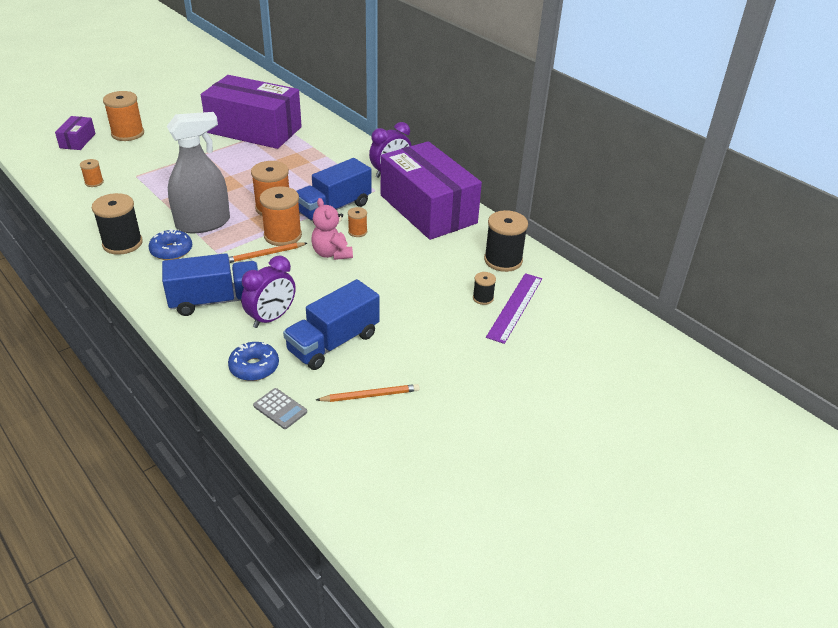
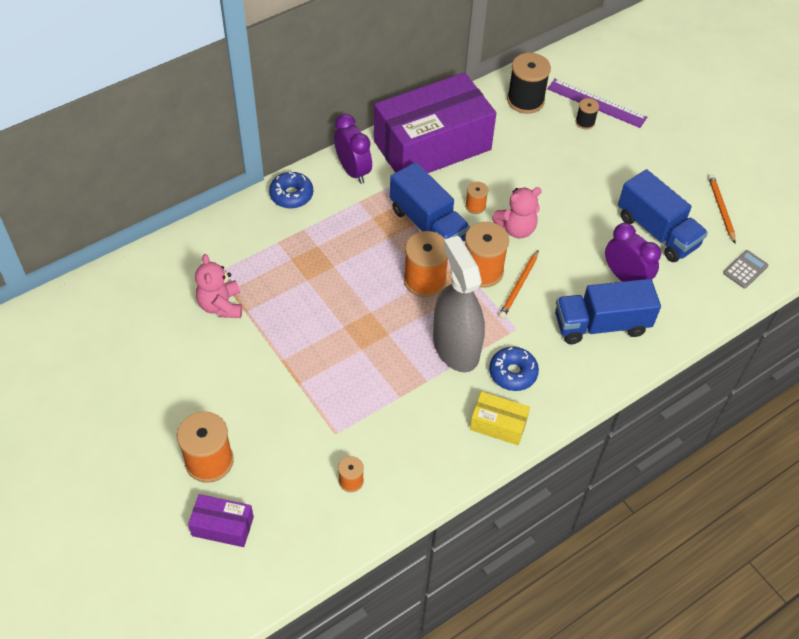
camera: 85 degrees left, 15 degrees up
black spool [92,193,143,255] -> yellow box [470,391,530,445]
blue truck [162,253,258,316] -> blue truck turned 90 degrees counterclockwise [555,279,661,344]
purple box [201,75,302,149] -> pink teddy bear [195,254,242,318]
blue donut [228,342,279,381] -> blue donut moved to [269,172,313,209]
orange pencil [229,243,307,263] -> orange pencil turned 45 degrees clockwise [499,250,539,319]

